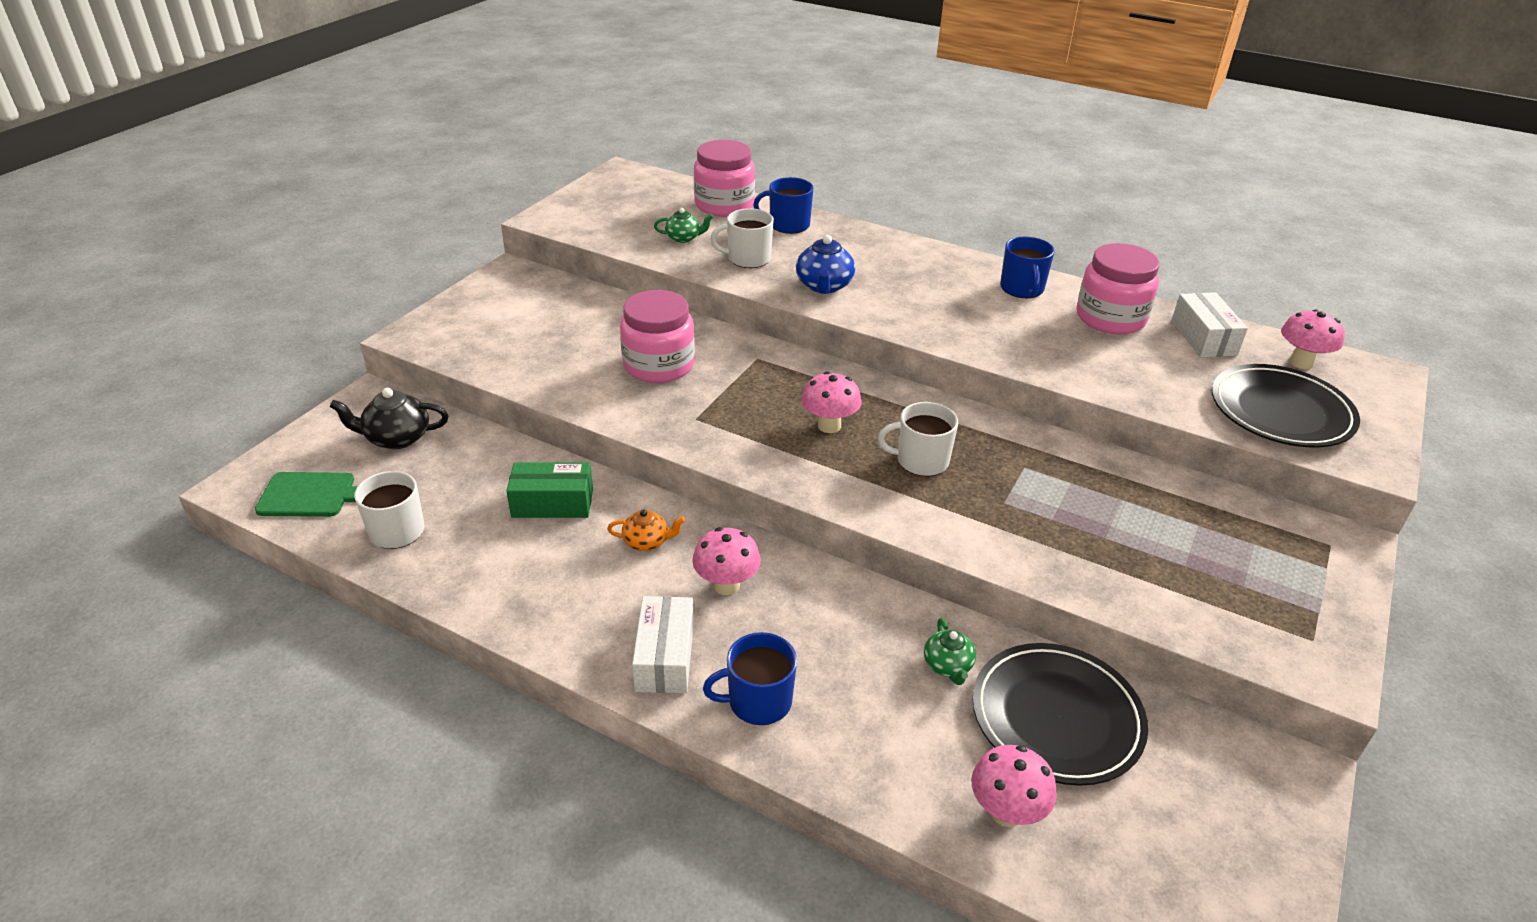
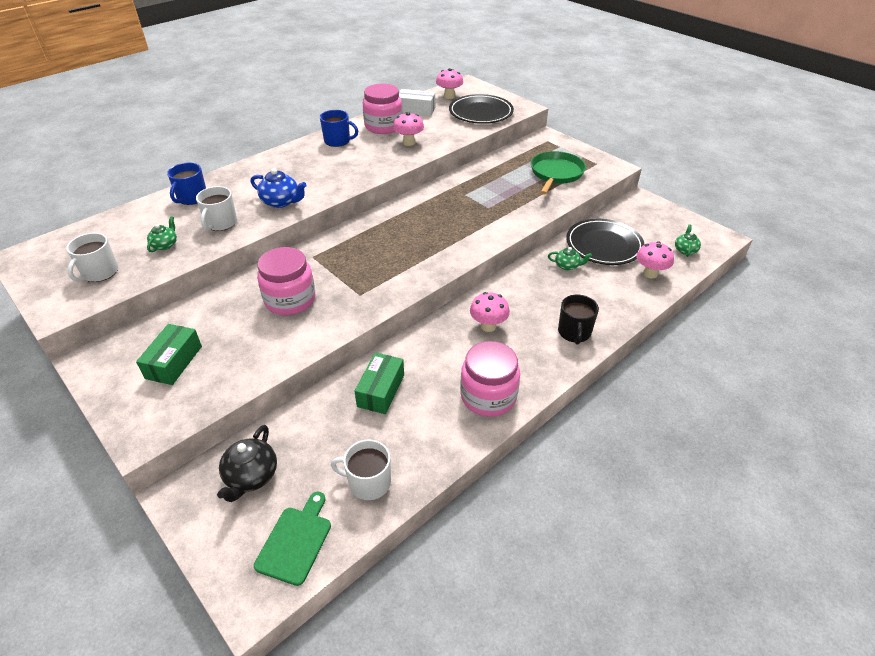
camera: 70 degrees left, 5 degrees up
orange teapot [607,509,685,551] -> none
white box [632,596,694,693] -> none
pink jar [694,140,755,217] -> pink jar moved to [460,341,520,417]
blue mug [703,632,797,725] -> black mug [558,295,599,345]
pink mushroom [801,371,861,433] -> pink mushroom moved to [393,112,424,146]
white mug [878,402,958,476] -> white mug moved to [66,233,118,282]
none -> green box [136,324,202,385]
none -> green pan [531,151,586,195]
none -> green teapot [675,225,701,257]

